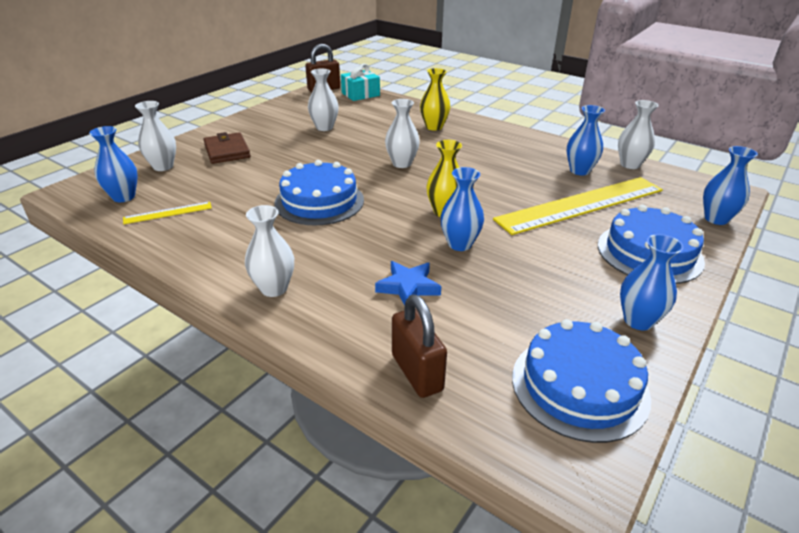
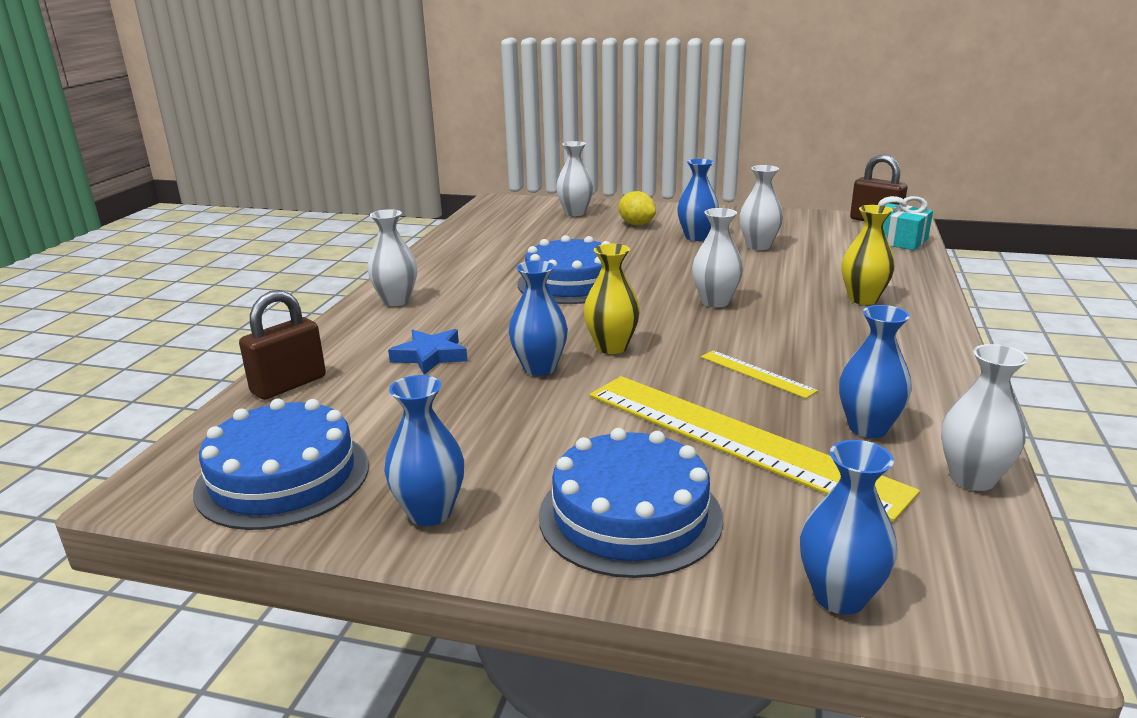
camera: 70 degrees right, 10 degrees down
blue vase [89,126,138,202] -> blue vase moved to [677,159,719,241]
yellow ruler [123,202,212,224] -> yellow ruler moved to [701,350,818,399]
brown wallet [203,132,251,164] -> yellow lemon [618,191,656,225]

